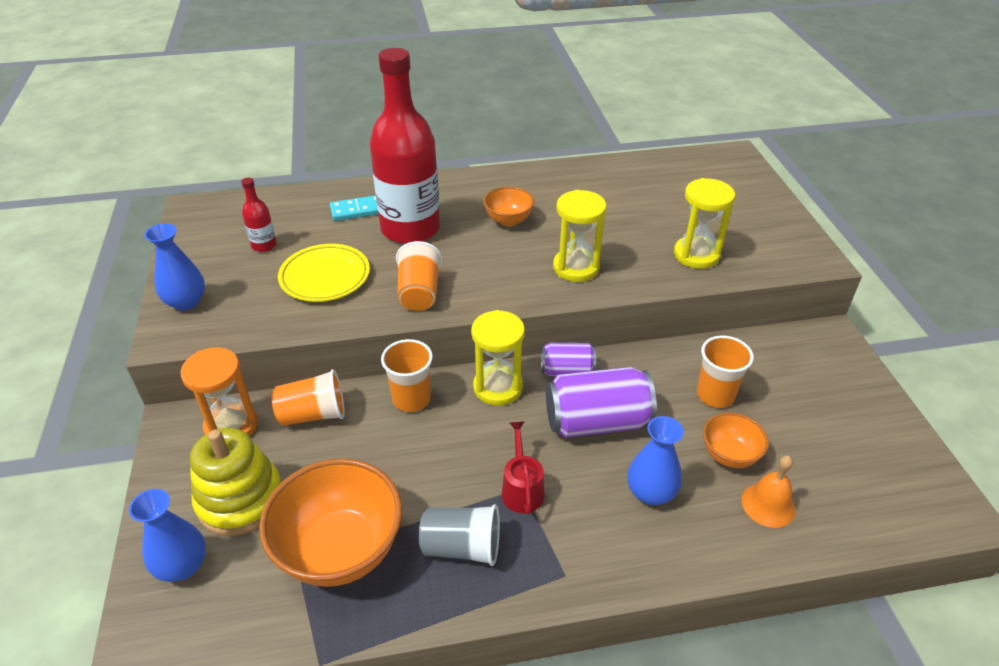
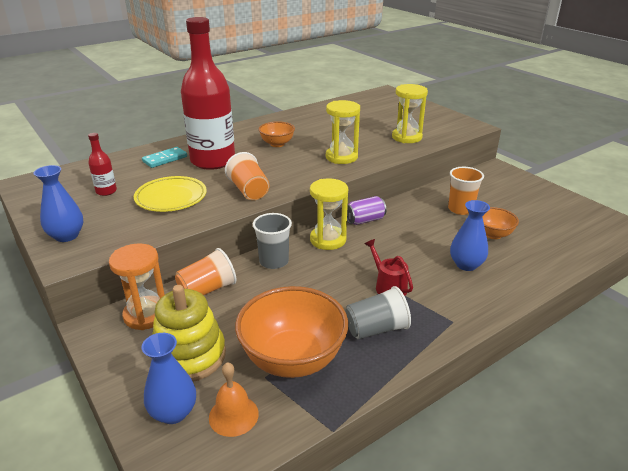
camera: 25 degrees left, 10 degrees down
orange cup [381,339,433,412] -> grey cup [253,213,292,269]
purple can [546,367,657,438] -> none
orange bell [742,455,796,528] -> orange bell moved to [209,362,259,437]

